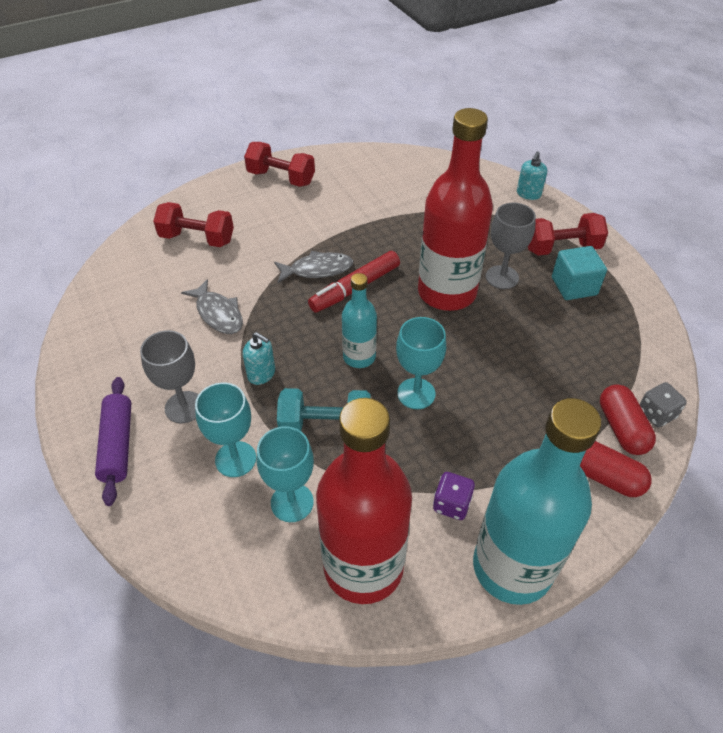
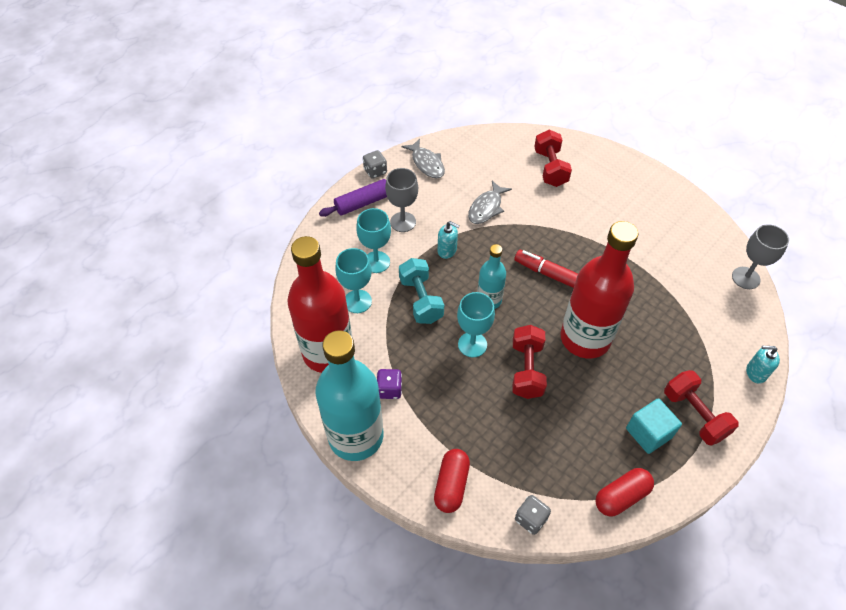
camera: 70 degrees right, 5 degrees up
turquoise soap dispenser [243,332,275,385] -> turquoise soap dispenser turned 75 degrees counterclockwise [438,221,460,259]
red dumbbell [244,142,315,187] -> red dumbbell moved to [513,325,547,399]
grey fish [274,251,353,283] -> grey fish moved to [401,139,445,179]
grey goblet [486,203,536,289] -> grey goblet moved to [732,224,789,289]
red capsule [600,385,656,455] -> red capsule moved to [595,468,654,517]
none -> grey dice [363,150,387,179]

